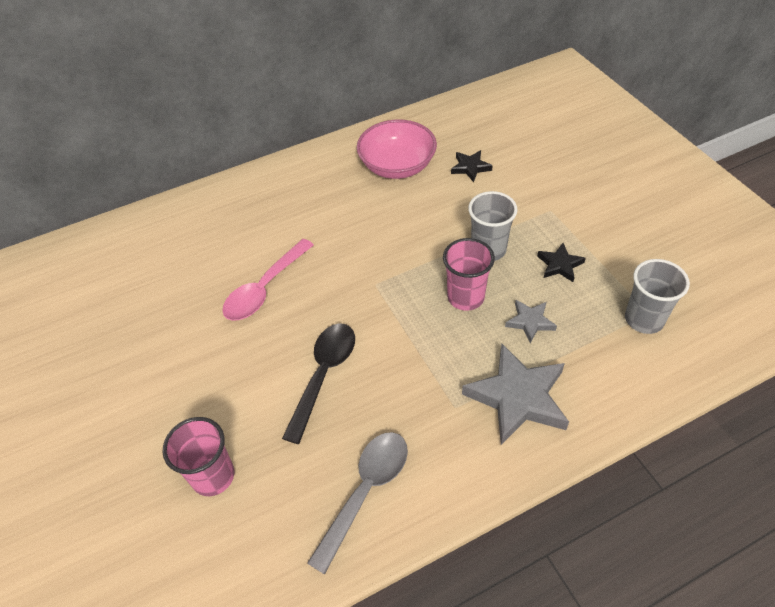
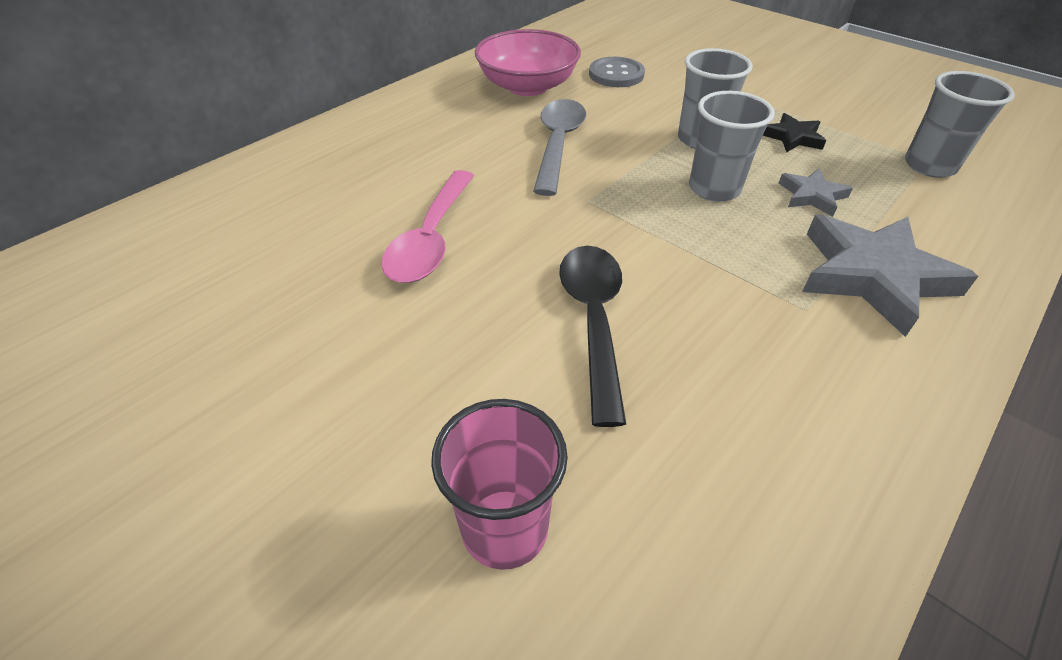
camera: 25 degrees left, 5 degrees down
grey spoon [307,432,408,574] -> grey spoon moved to [533,99,586,196]
pink cup [443,238,495,311] -> grey cup [689,91,775,202]
black star [451,150,493,182] -> grey button [589,57,645,87]

